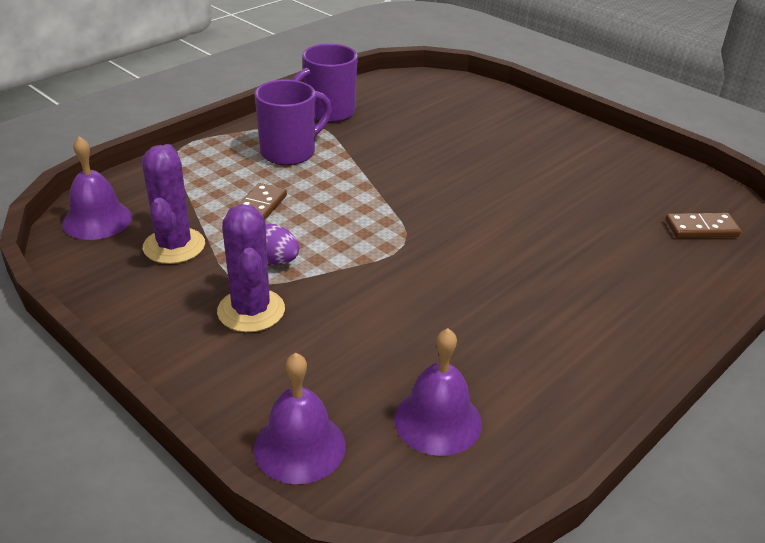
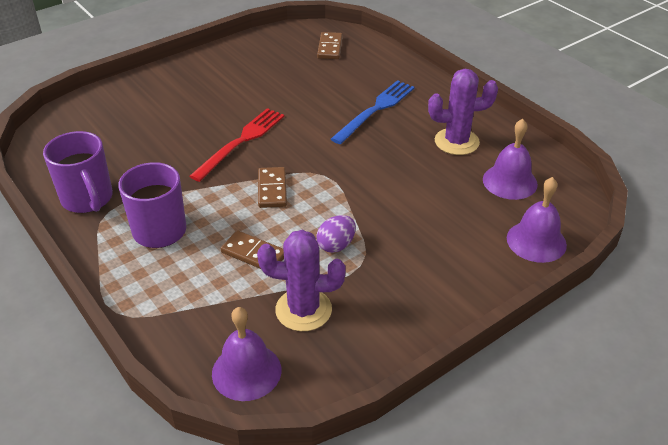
camera: 80 degrees left, 5 degrees up
purple cactus [217,204,285,332] -> purple cactus moved to [428,69,498,155]
none -> red fork [189,108,285,182]
none -> brown domino [258,167,287,208]
none -> blue fork [331,80,415,144]

